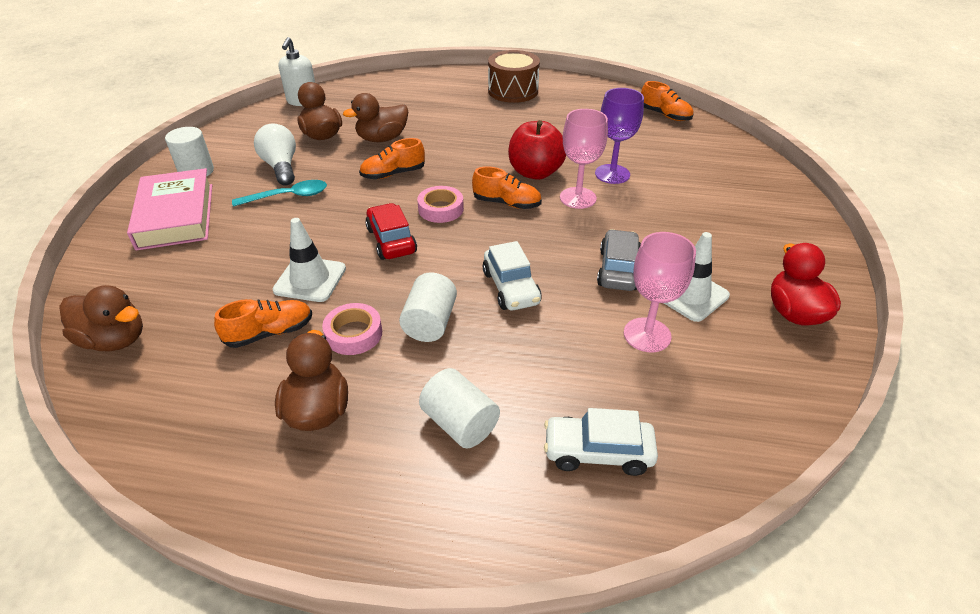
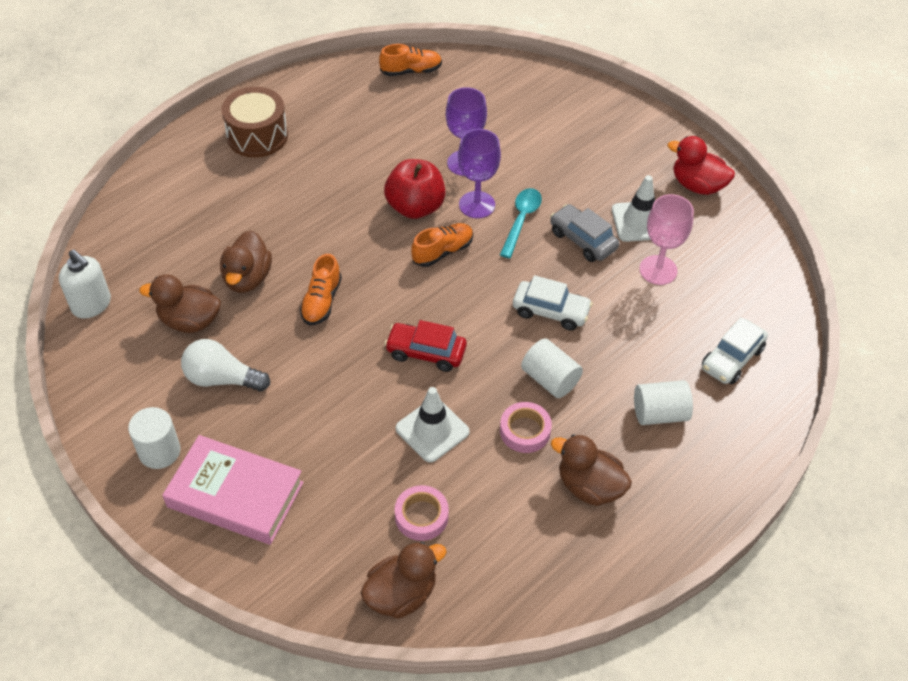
camera: 55 degrees left, 10 degrees up
orange shoe [214,299,312,348] -> none
turquoise spoon [232,180,327,207] -> turquoise spoon moved to [500,188,542,258]
pink tape [417,186,464,223] -> pink tape moved to [395,485,449,541]
pink goblet [560,109,608,209] -> purple goblet [458,129,501,218]

